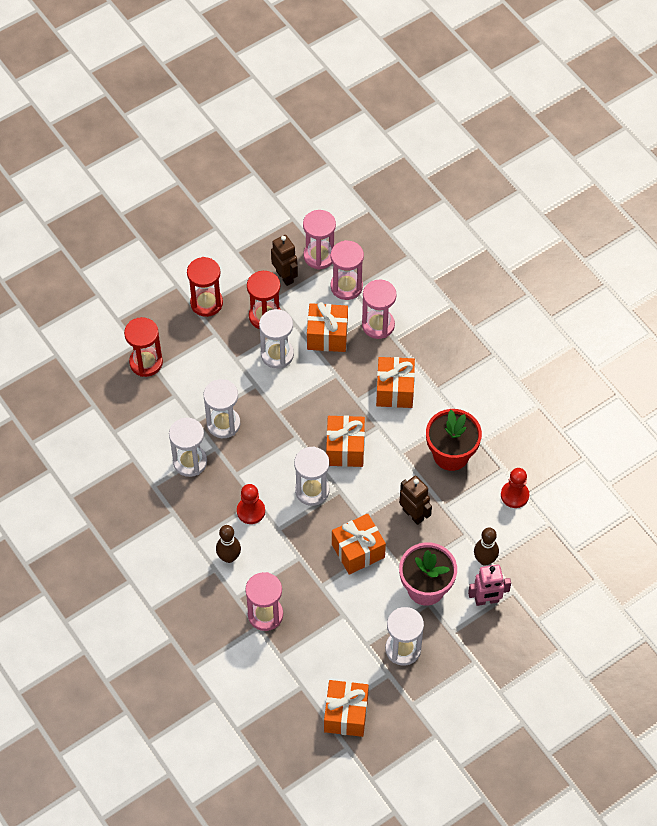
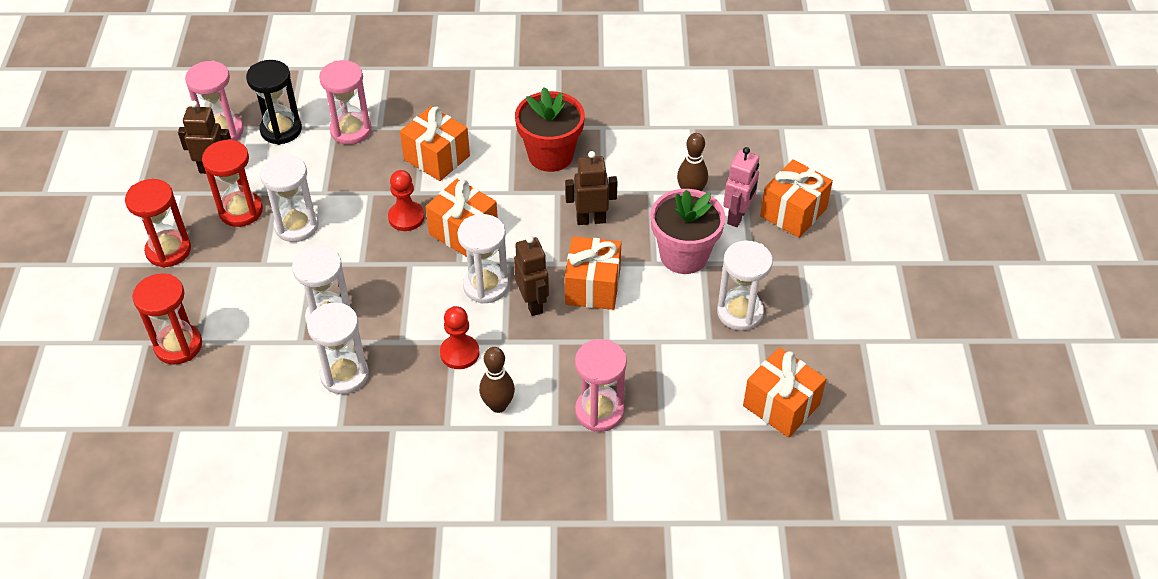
camera: 55 degrees left, 10 degrees down
orange gift [307,302,348,352] -> orange gift moved to [760,159,833,238]
pink hourglass [331,240,364,300] -> black hourglass [246,60,302,145]
red pawn [501,468,529,508] -> red pawn moved to [388,170,424,231]
none -> brown robot [514,236,549,316]

